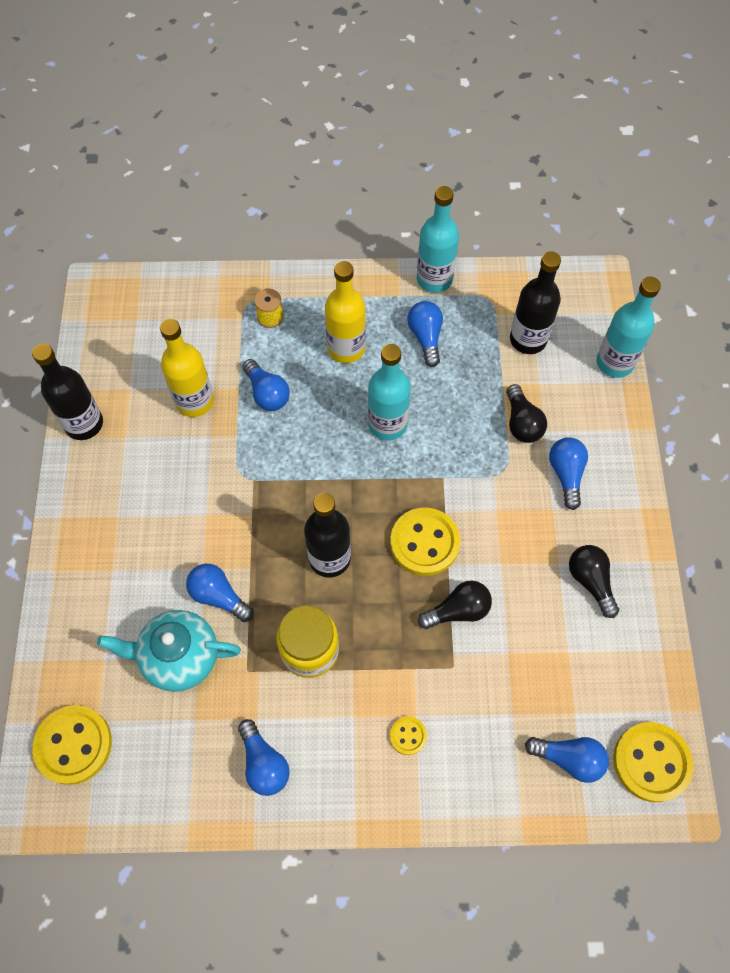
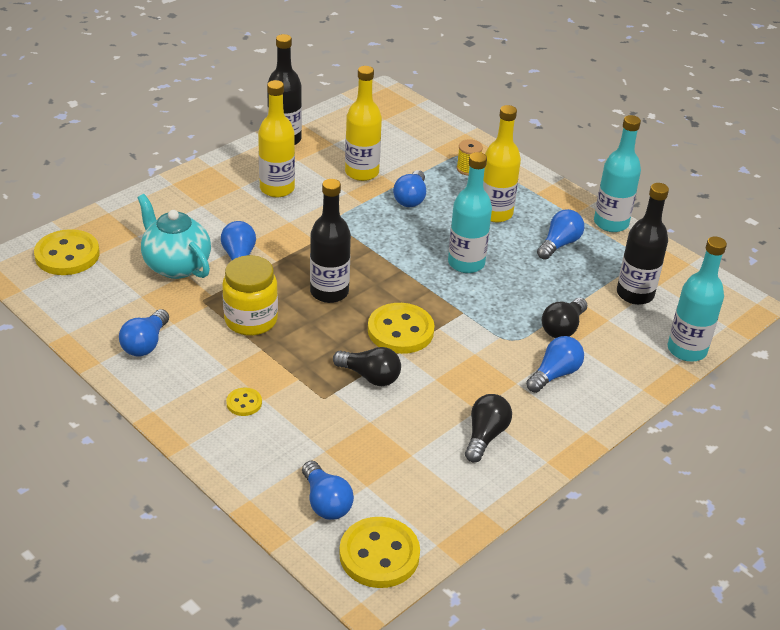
camera: 45 degrees right, 25 degrees down
none -> yellow bottle [258,80,295,197]

